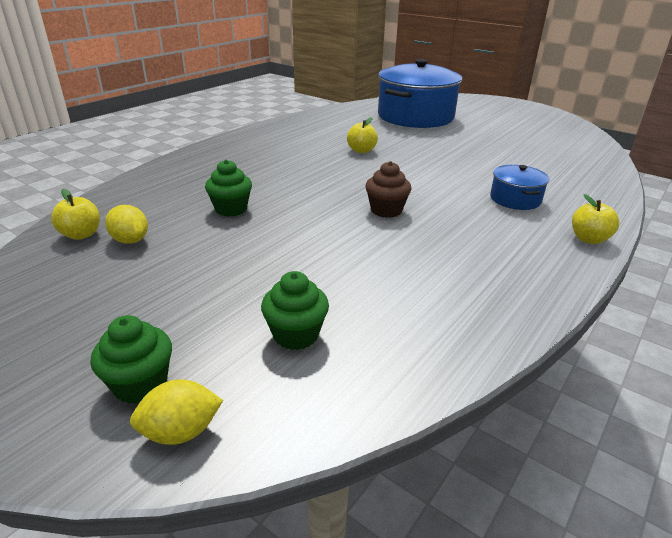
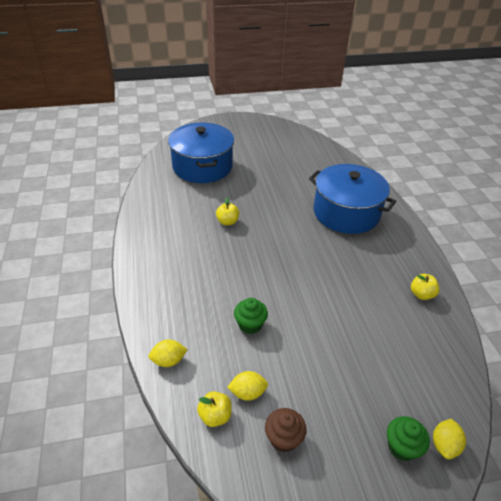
camera: 50 degrees left, 10 degrees up
green cupcake [261,271,329,350] -> none
brown cupcake [365,161,411,218] -> brown cupcake moved to [265,408,307,452]
blue pot [490,165,549,210] -> blue pot [309,164,396,234], size x2.19
yellow apple [572,194,619,244] -> yellow apple moved to [411,274,439,300]
none -> yellow lemon [148,340,188,367]

